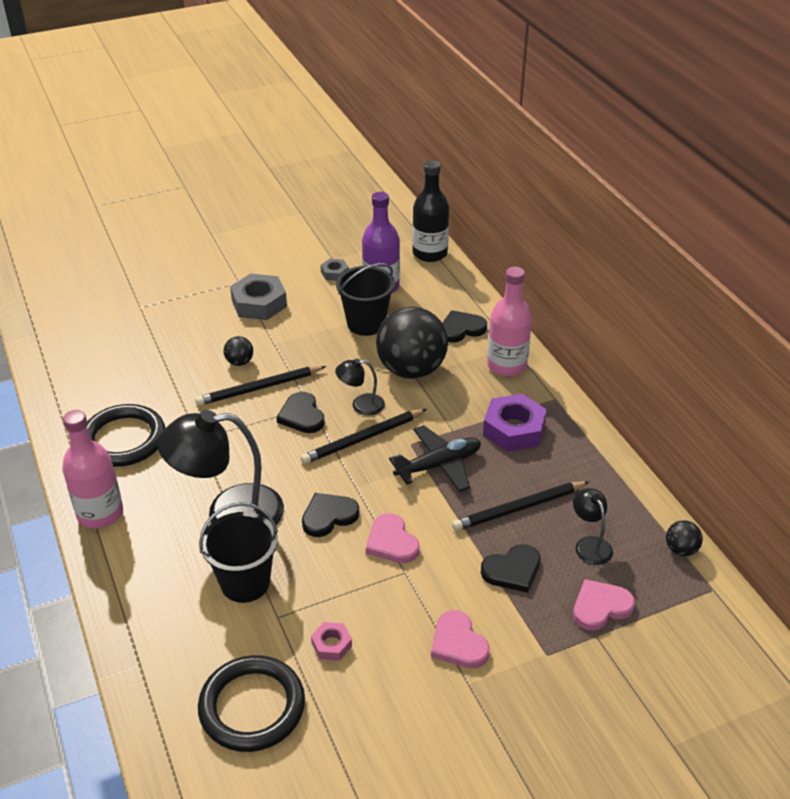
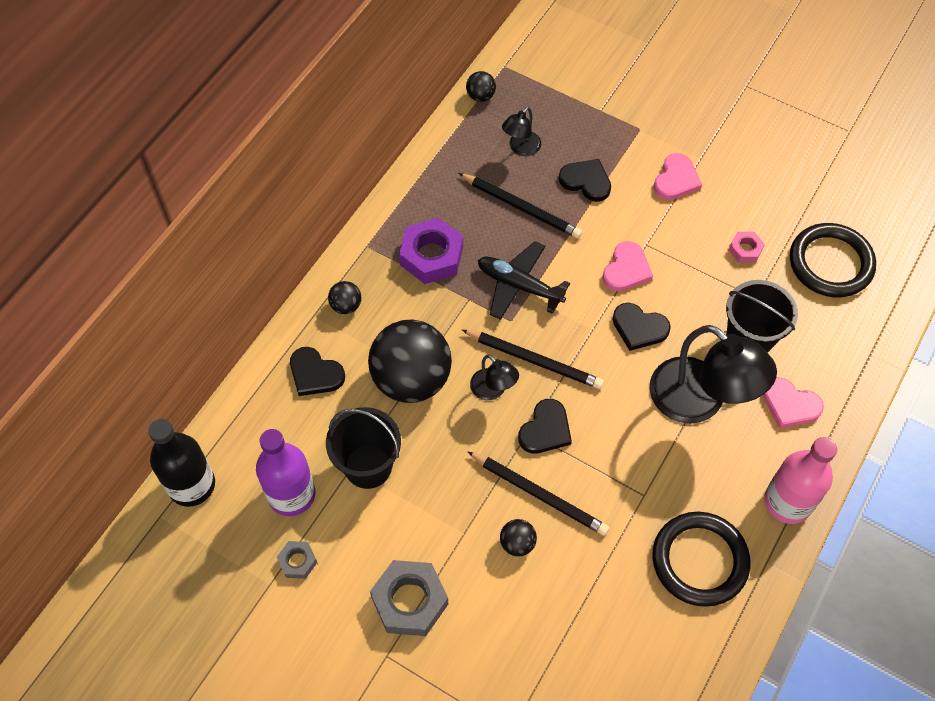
camera: 125 degrees left, 20 degrees up
pink bottle [487,267,532,376] -> black ball [328,281,361,314]
pink heart [573,579,635,631] -> pink heart moved to [763,377,824,428]

